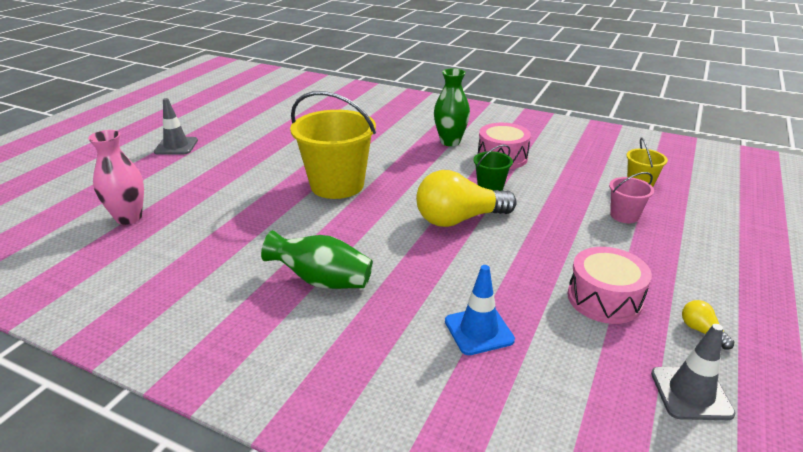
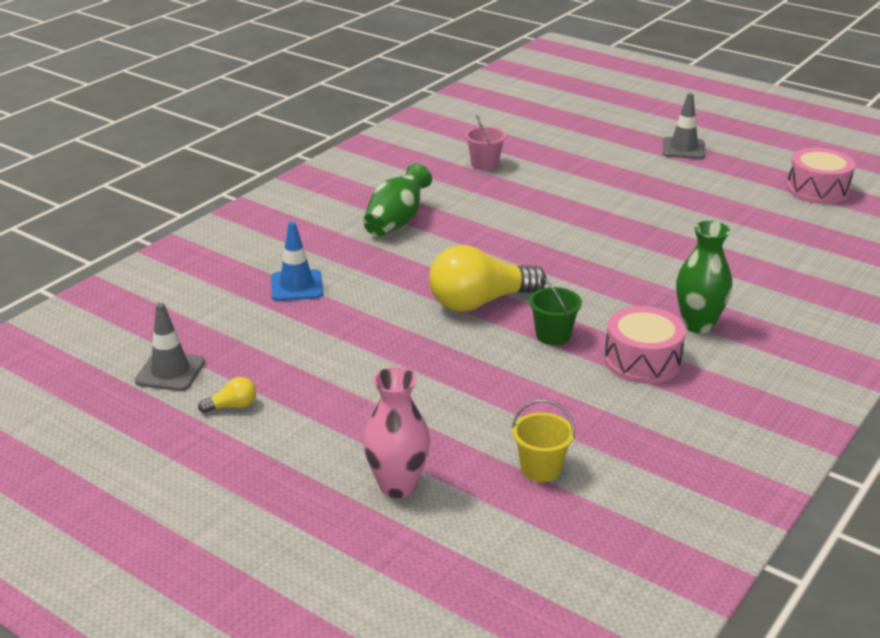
camera: 100 degrees right, 0 degrees up
pink vase [88,130,144,225] -> pink vase moved to [363,367,430,498]
yellow bucket [290,91,376,199] -> none
yellow light bulb [416,170,517,227] -> yellow light bulb turned 105 degrees counterclockwise [429,245,546,312]
pink drum [568,247,652,324] -> pink drum moved to [787,148,855,204]
pink bucket [609,172,654,223] -> pink bucket moved to [465,115,506,171]

